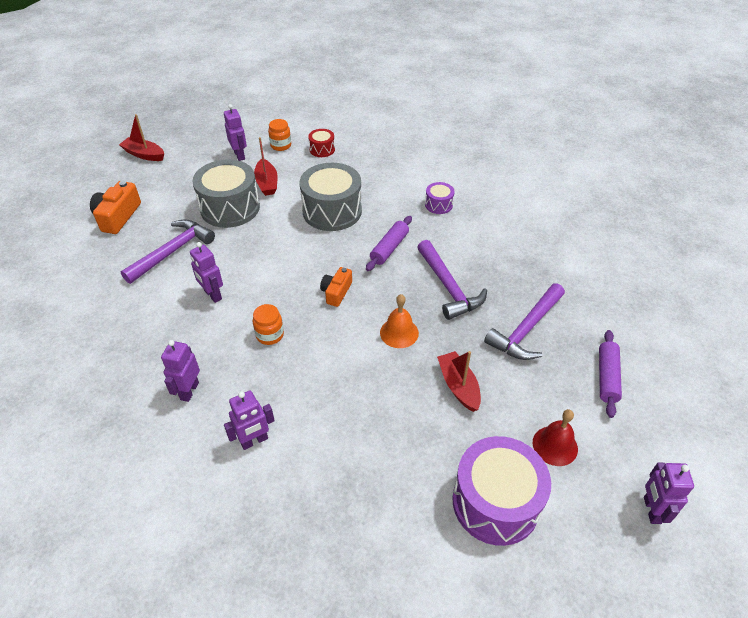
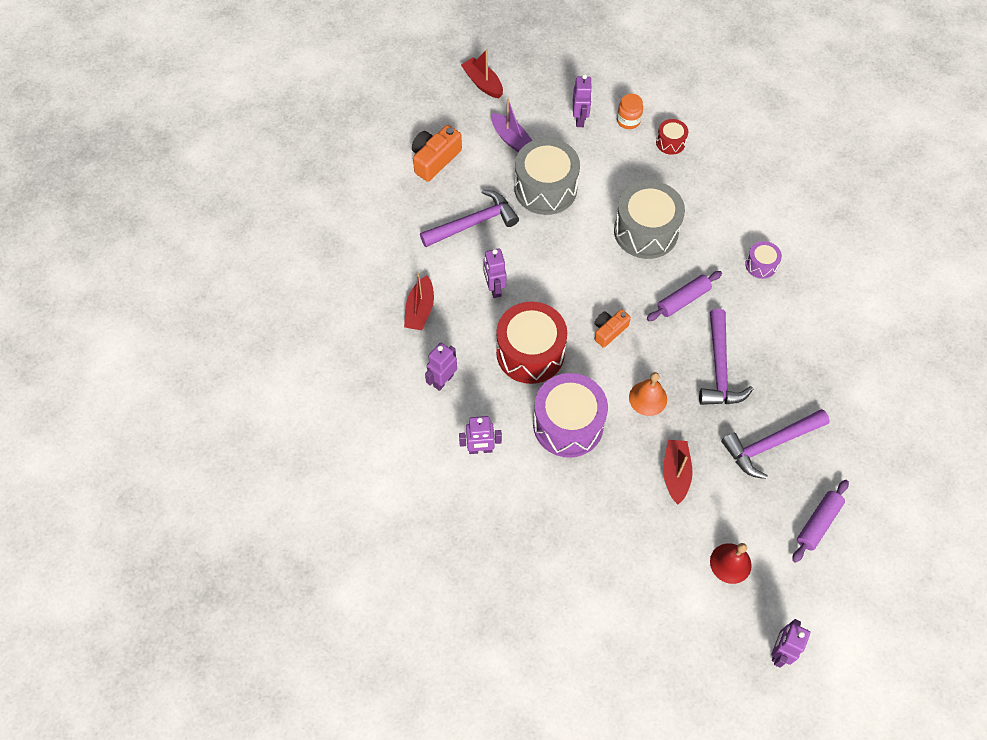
camera: 25 degrees right, 15 degrees up
orange jar [253,304,284,345] -> red drum [496,302,567,384]
red boat [254,137,277,196] -> red boat moved to [404,273,434,330]
purple drum [452,436,551,546] -> purple drum moved to [533,373,608,458]
none -> purple boat [491,99,533,152]

